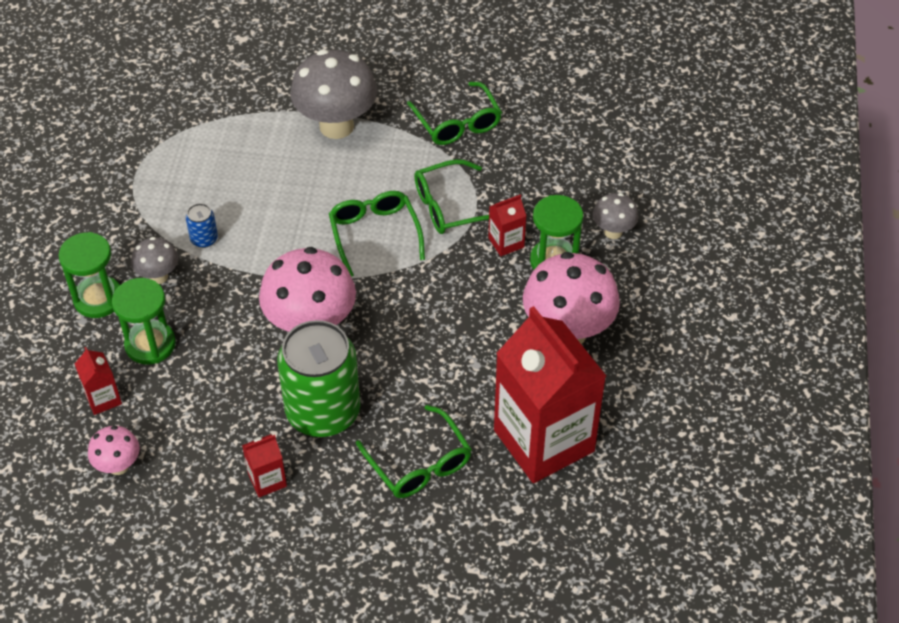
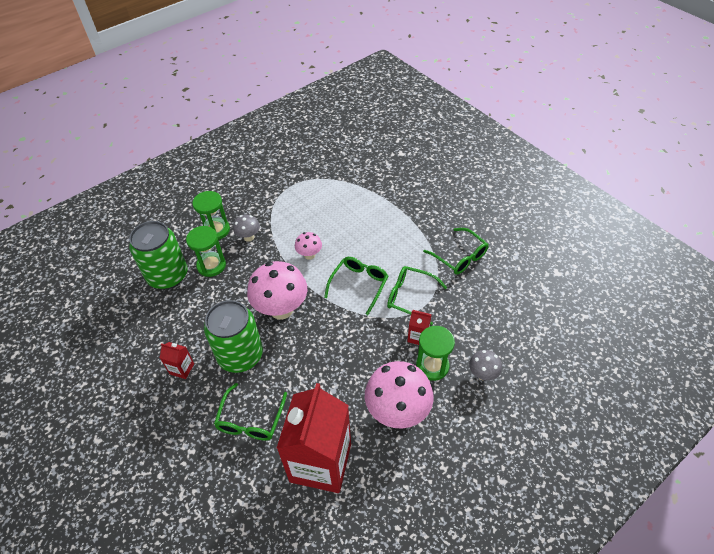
camera: 45 degrees right, 0 degrees up
red carton [75,347,122,415] -> green can [129,221,188,289]
pink mushroom [88,426,140,475] -> pink mushroom moved to [295,232,322,260]
blue can [186,203,218,248] -> none
grey mushroom [291,49,377,139] -> none
green glasses [407,82,502,145] -> green glasses turned 60 degrees counterclockwise [423,228,489,274]

